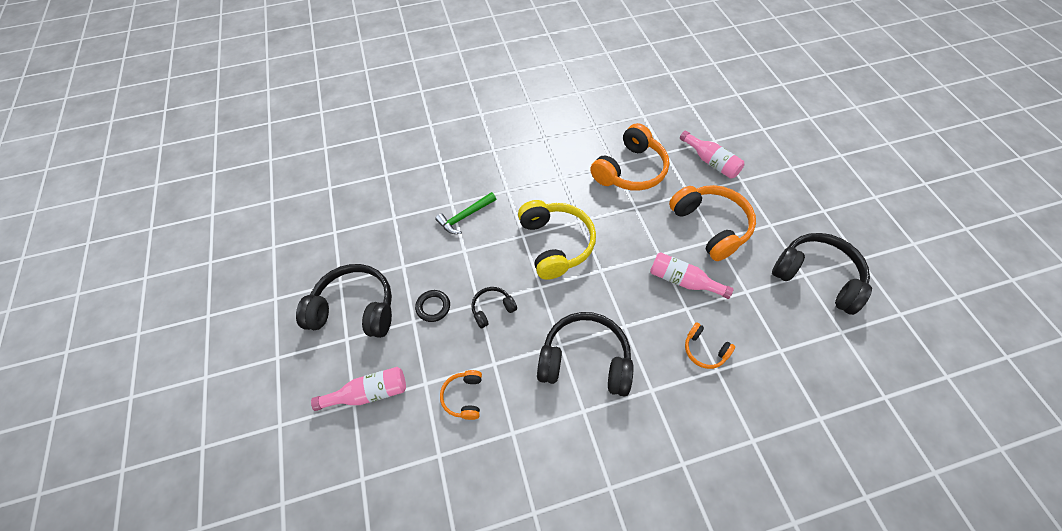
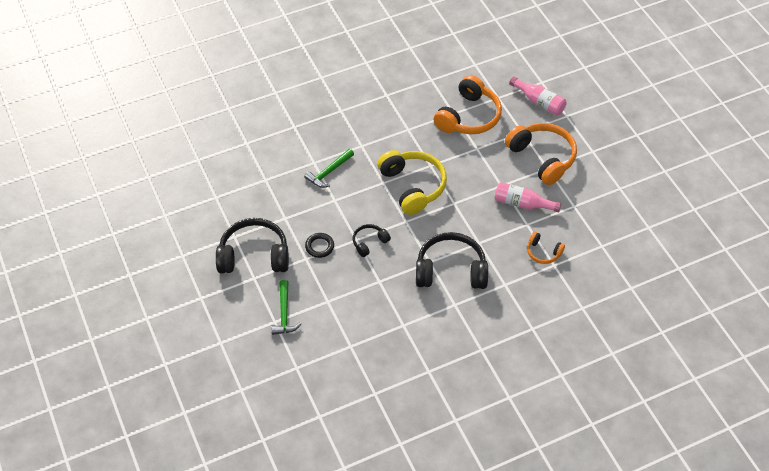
camera: 10 degrees left, 5 degrees down
pink bottle [311,367,406,411] -> green hammer [271,280,301,335]
orange headphones [440,370,482,420] -> none
black headphones [772,233,872,315] -> none

